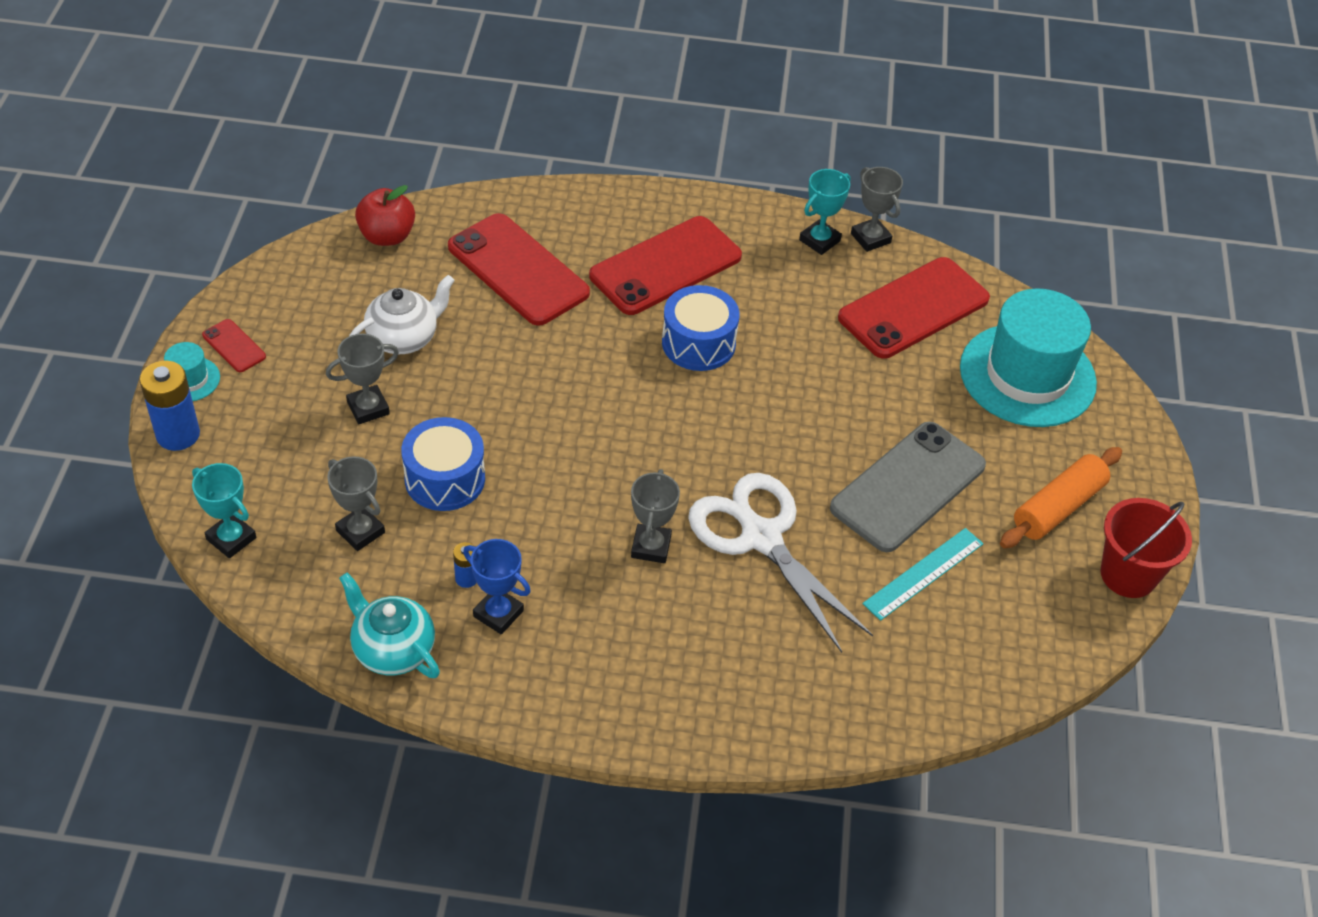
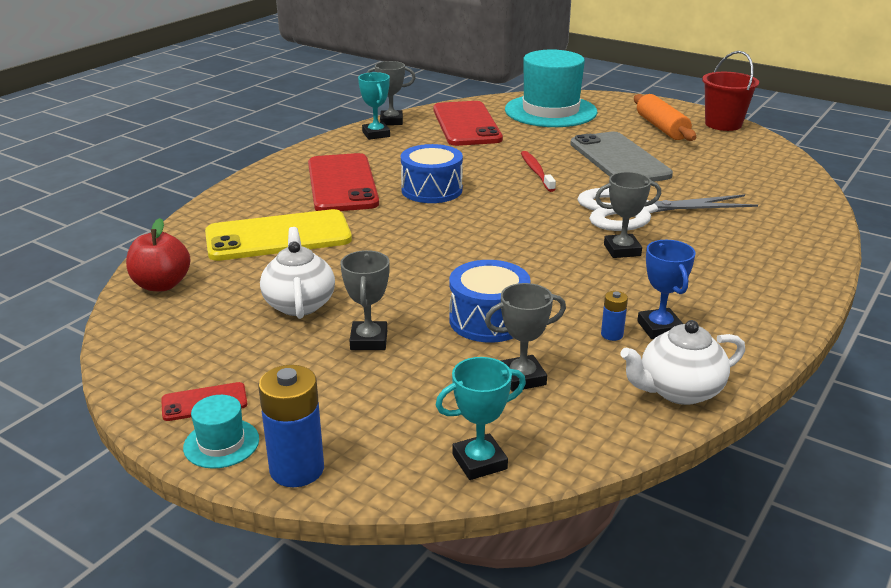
camera: 60 degrees left, 20 degrees down
turquoise teapot [339,573,440,678] -> white teapot [620,320,745,405]
red phone [448,213,590,326] -> yellow phone [205,209,352,261]
blue trophy [463,539,531,634] -> blue trophy turned 75 degrees counterclockwise [637,240,696,339]
grey trophy [631,469,680,563] -> grey trophy turned 45 degrees counterclockwise [595,172,661,258]
turquoise ruler [863,528,983,621] -> none
none -> red toothbrush [521,151,556,192]

